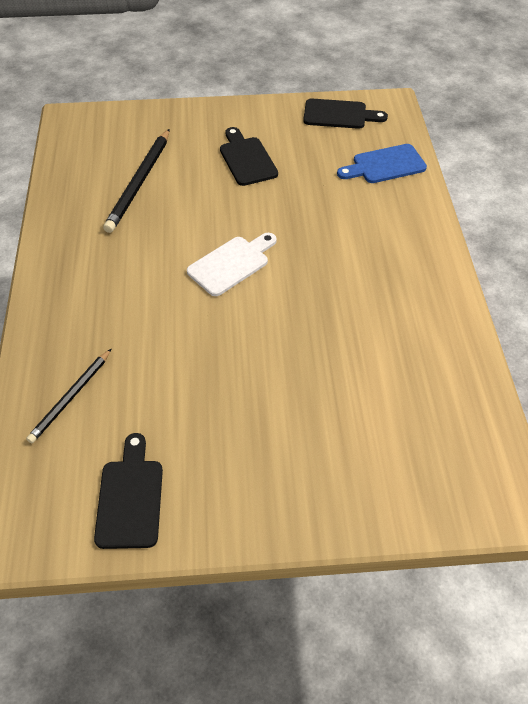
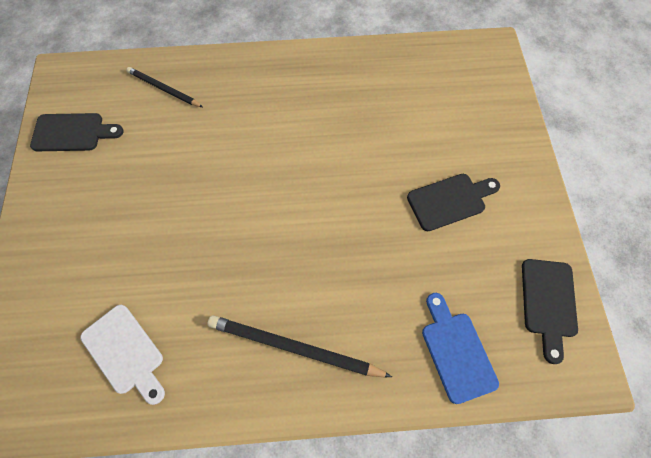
camera: 90 degrees right, 15 degrees up
black pencil [103,129,170,233] -> black pencil moved to [207,315,392,377]
white cutting board [187,233,277,296] -> white cutting board moved to [80,305,165,405]

